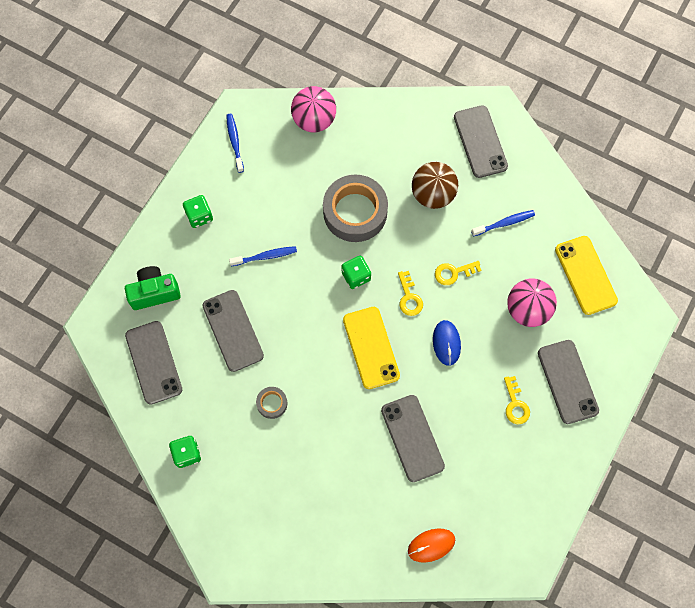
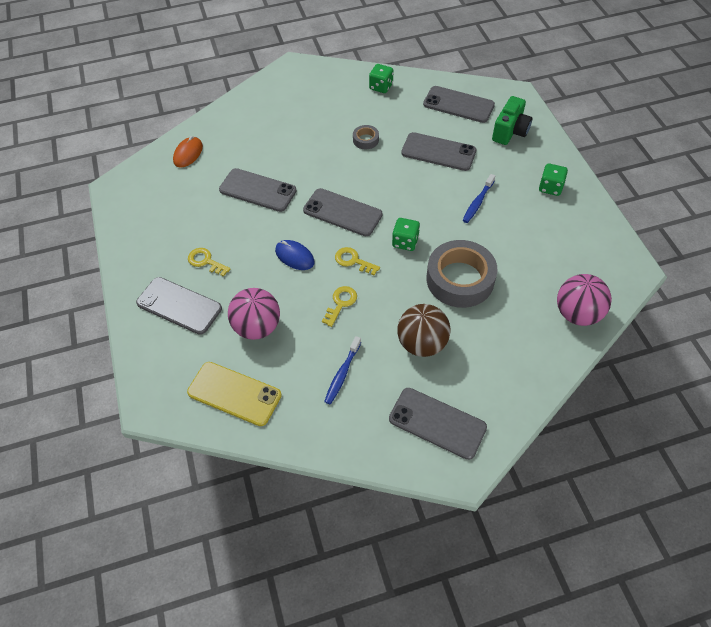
camera: 135 degrees right, 15 degrees down
blue toothbrush [226,114,244,173] -> none
yellow phone [343,307,400,389] -> grey phone [303,188,382,236]

